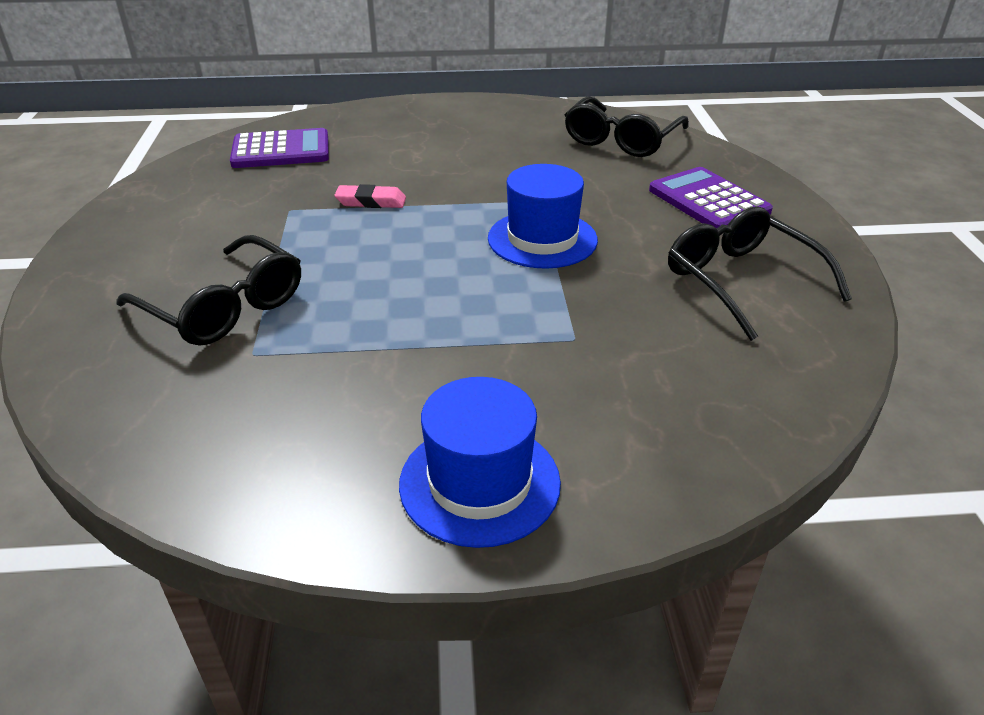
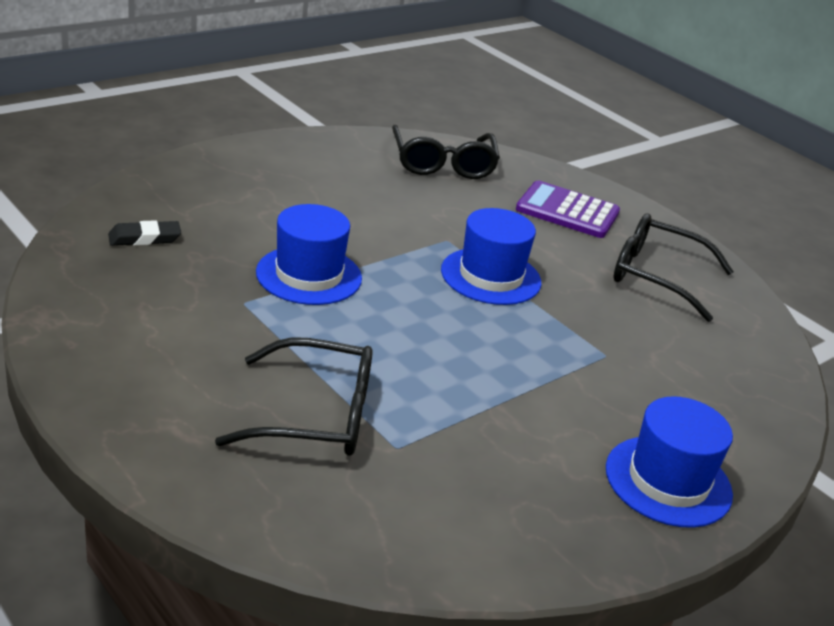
camera: 40 degrees left, 5 degrees down
purple calculator [230,128,329,168] -> black eraser [108,220,181,246]
pink eraser [335,184,406,208] -> blue hat [256,204,362,305]

